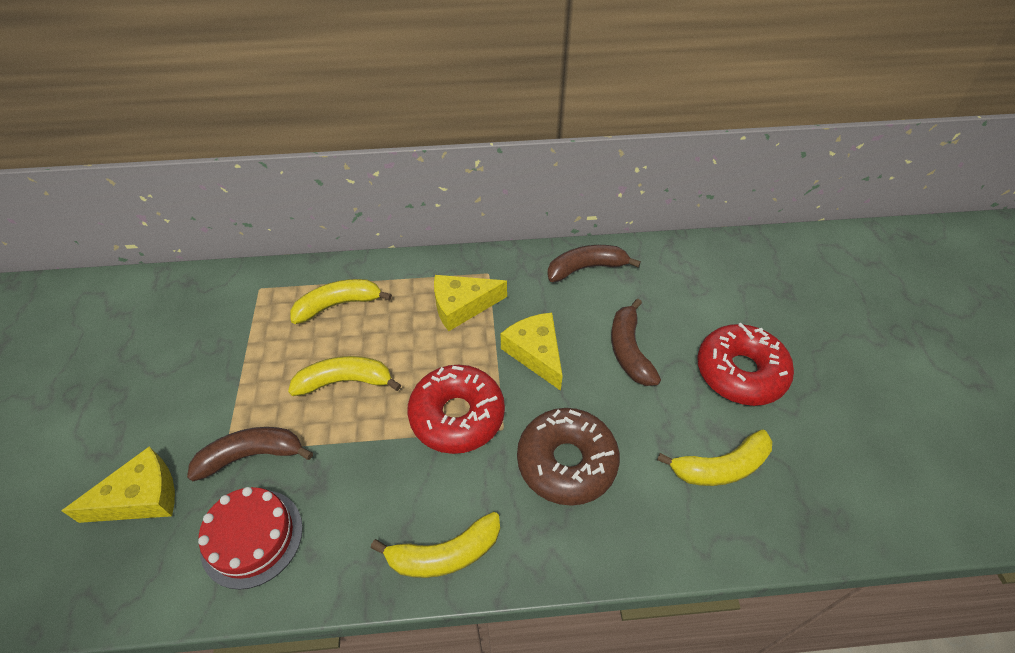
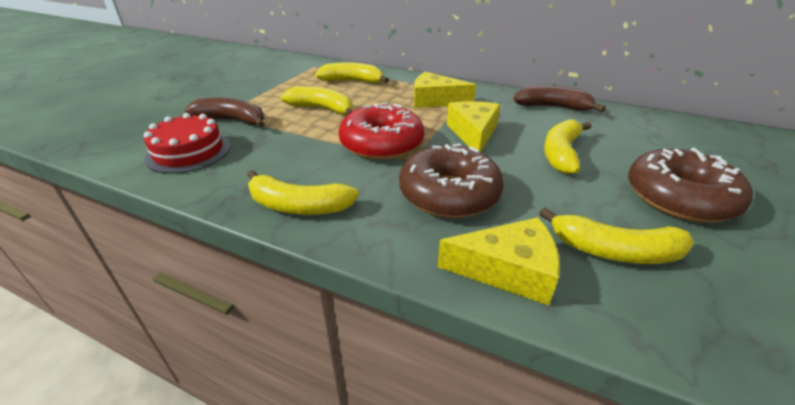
camera: 30 degrees right, 15 degrees down
yellow cheese [62,446,175,523] -> yellow cheese moved to [438,217,560,305]
brown banana [611,299,661,386] -> yellow banana [544,119,592,174]
red donut [697,323,794,406] -> brown donut [628,148,753,223]

